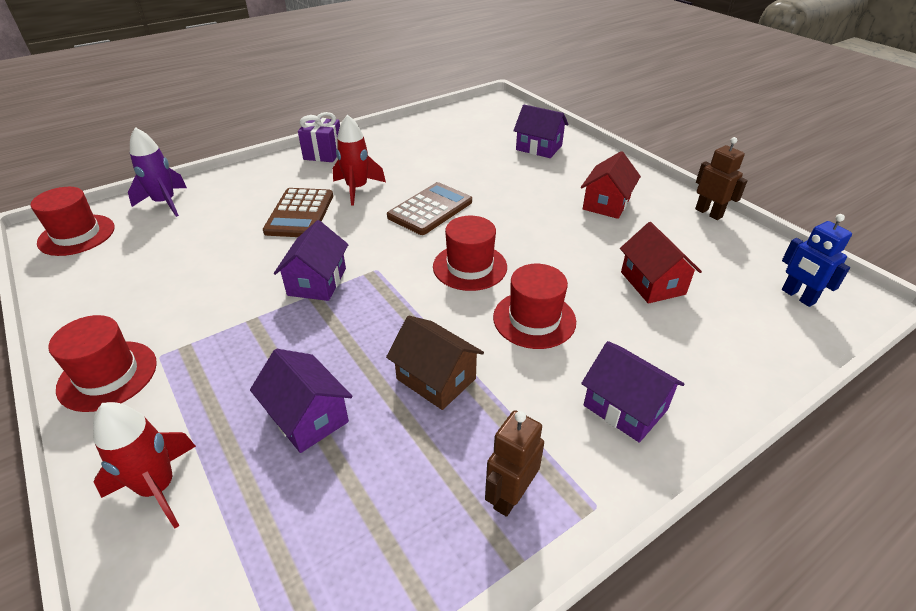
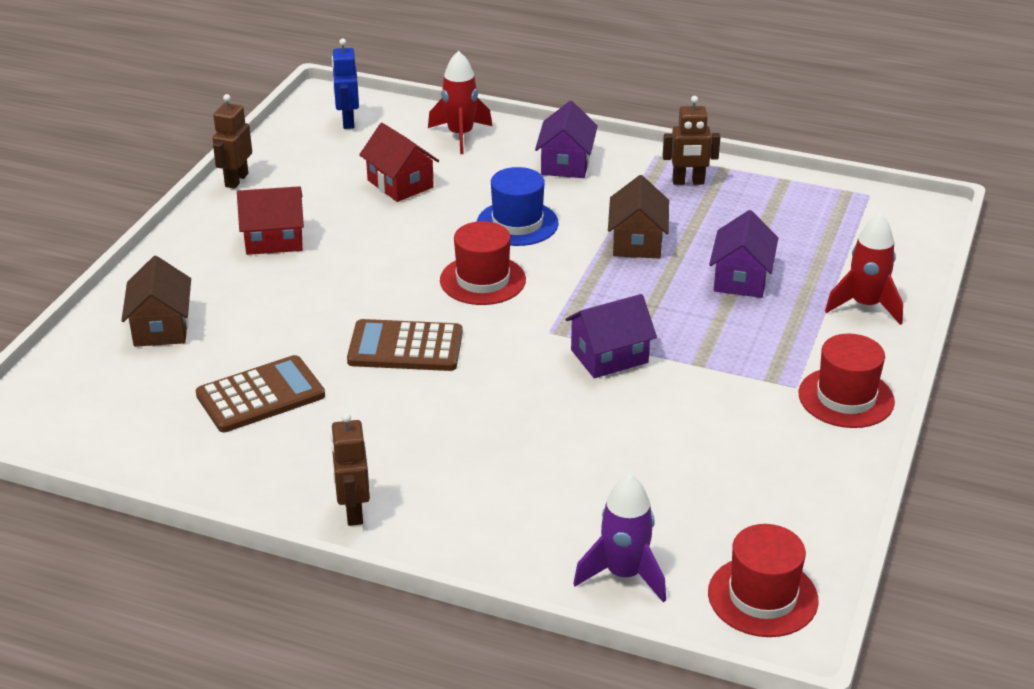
camera: 125 degrees left, 5 degrees down
brown calculator [263,188,333,237] -> brown calculator moved to [196,355,325,432]
purple gift [298,112,340,162] -> brown robot [330,413,370,526]
red rocket [333,114,386,206] -> red rocket moved to [428,51,492,154]
red hat [493,264,576,349] -> blue hat [477,167,559,246]
purple house [513,105,568,158] -> brown house [121,256,191,347]
red house [620,222,702,304] -> red house turned 75 degrees counterclockwise [359,123,439,202]
blue robot [782,214,852,307] -> blue robot turned 150 degrees clockwise [332,38,359,129]

